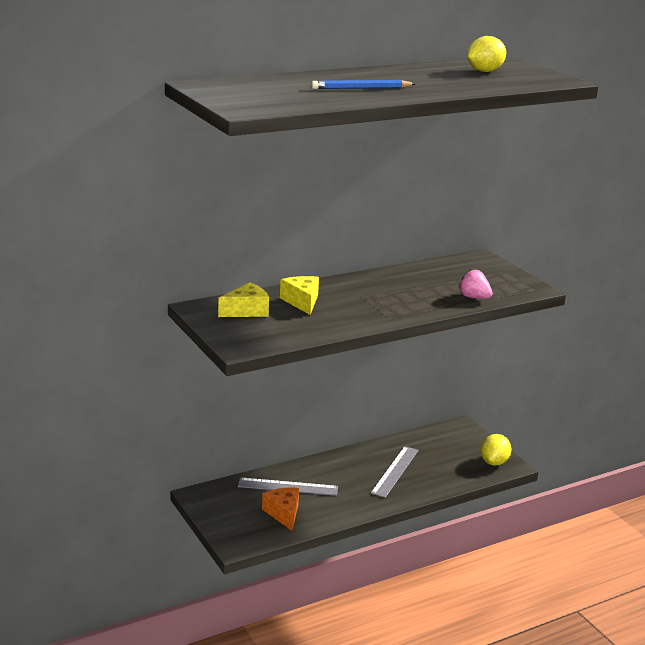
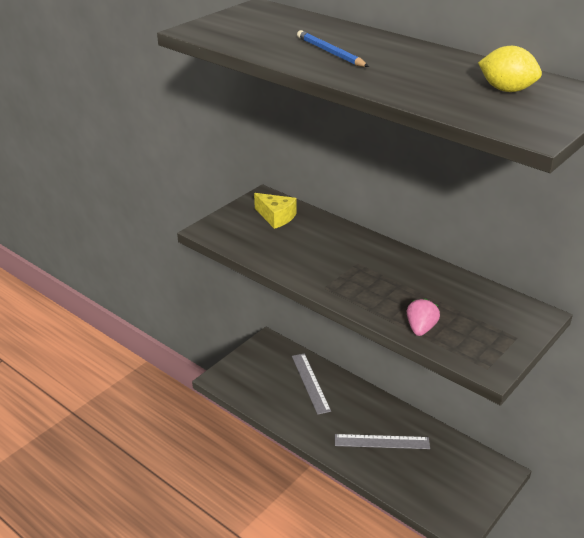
camera: 70 degrees right, 10 degrees up
orange cheese [262,487,299,531] -> none
yellow cheese [280,276,319,315] -> none
yellow lemon [480,434,511,466] -> none

